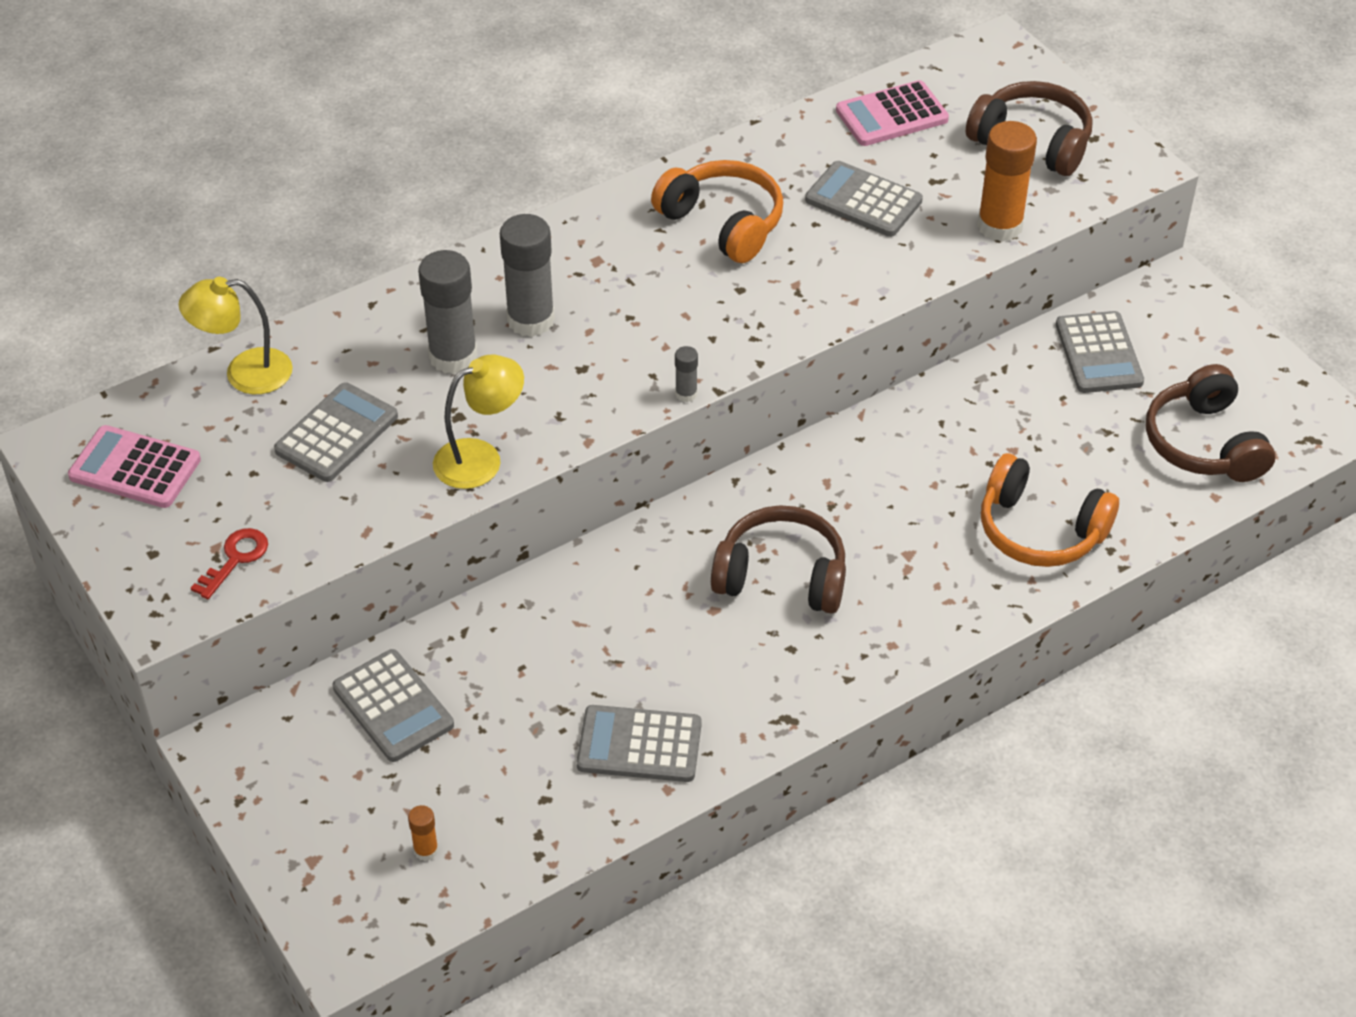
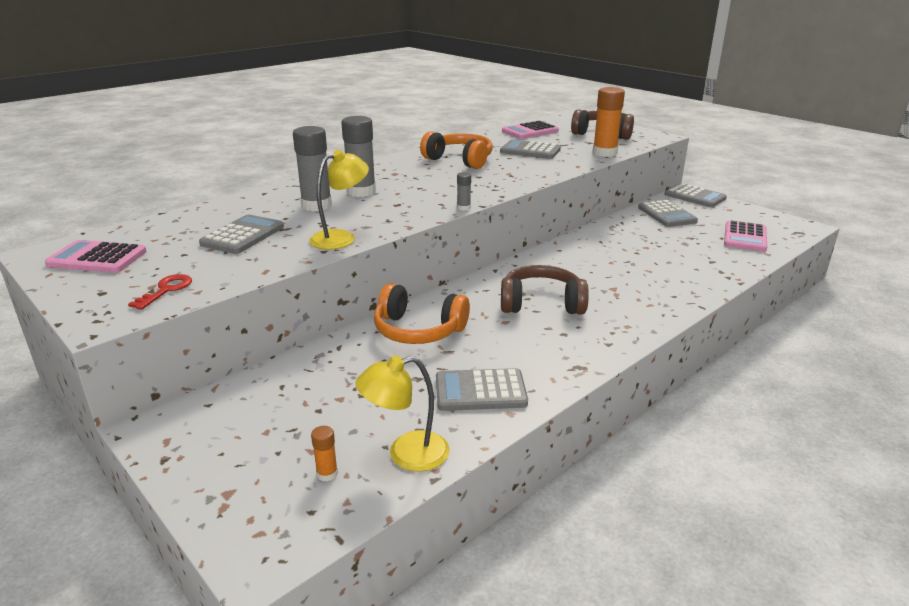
camera: 10 degrees left, 20 degrees down
yellow lamp [179,277,293,394] -> yellow lamp moved to [355,355,450,472]
grey calculator [333,649,454,762] -> grey calculator moved to [664,183,727,207]
orange headphones [981,453,1119,567] -> orange headphones moved to [374,283,470,344]
brown headphones [1146,364,1275,482] -> pink calculator [724,220,767,252]

